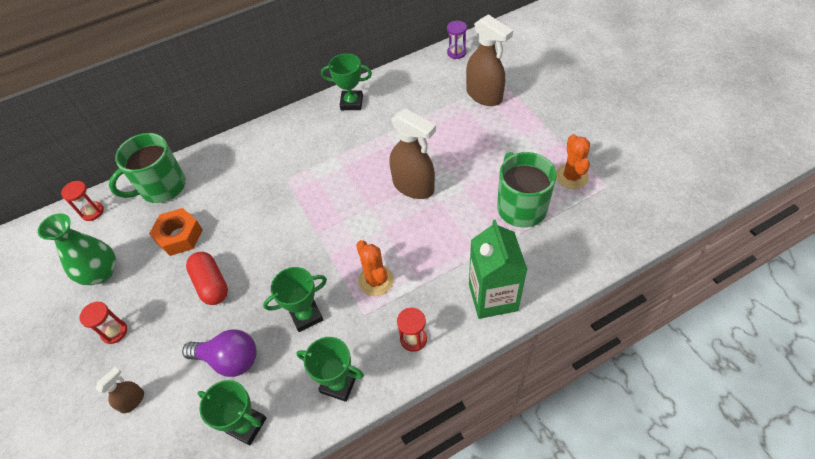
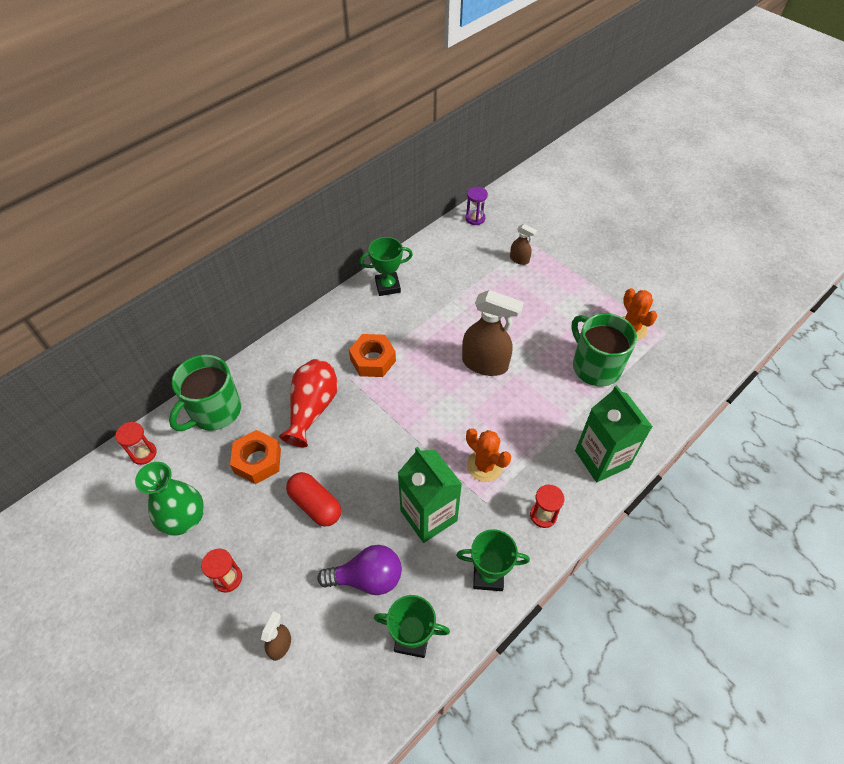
camera: 20 degrees left, 0 degrees up
green trophy [263,267,327,332] -> green carton [398,447,462,543]
brown spray bottle [466,14,513,106] -> brown spray bottle [510,224,537,265], size x0.49
none -> red vase [279,359,338,447]
none -> orange nut [349,334,396,377]

